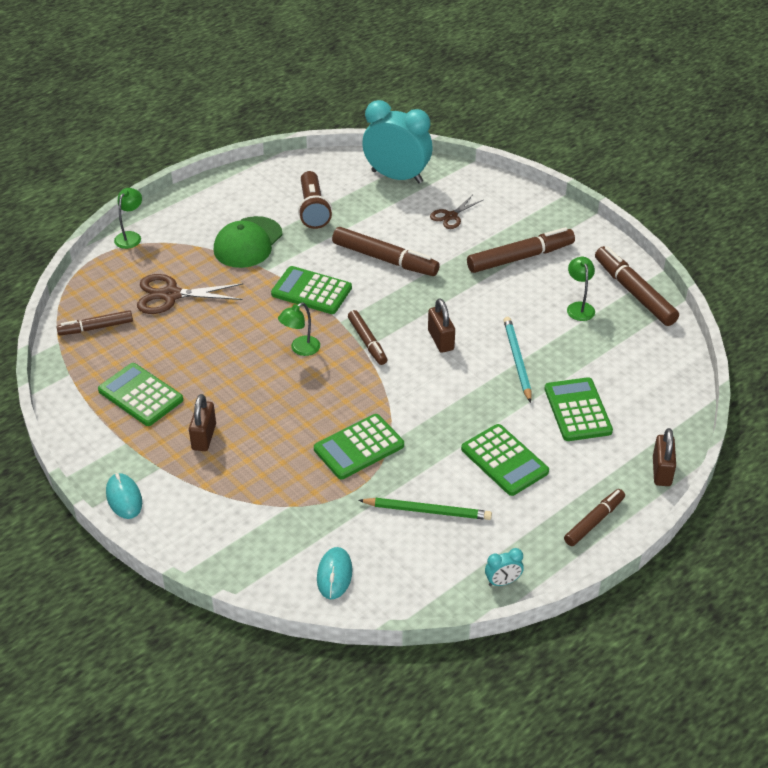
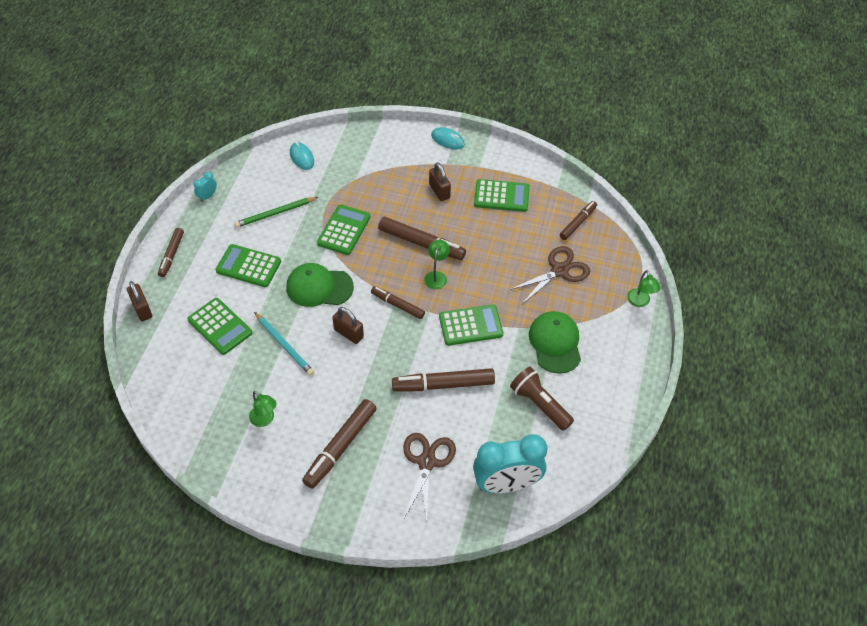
camera: 145 degrees right, 10 degrees up
brown scissors [430,196,483,229] -> brown scissors [403,433,456,524], size x1.65
brown marker [595,246,679,326] -> brown marker moved to [378,217,466,260]
none -> green cap [286,263,354,307]

